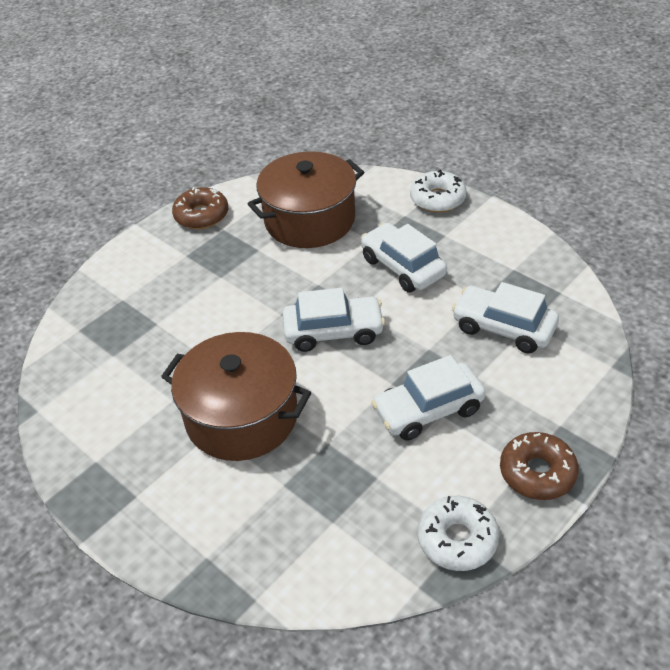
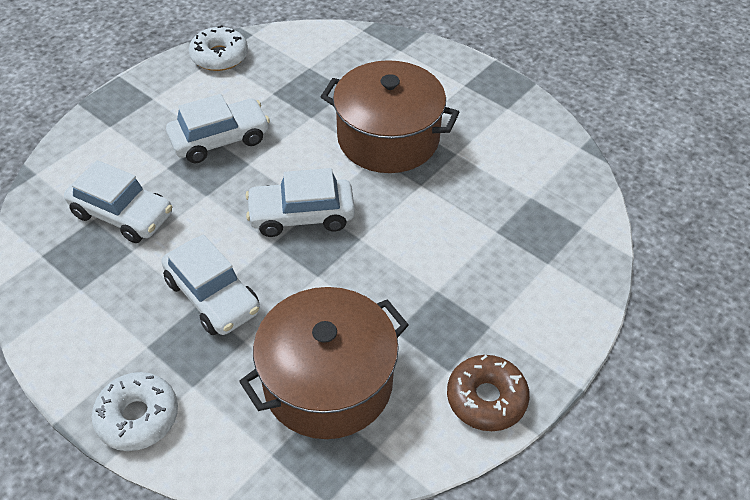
camera: 175 degrees right, 5 degrees up
brown donut [500,432,579,500] -> none

